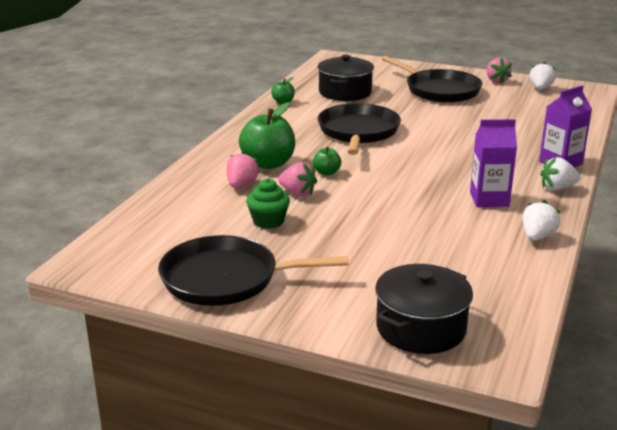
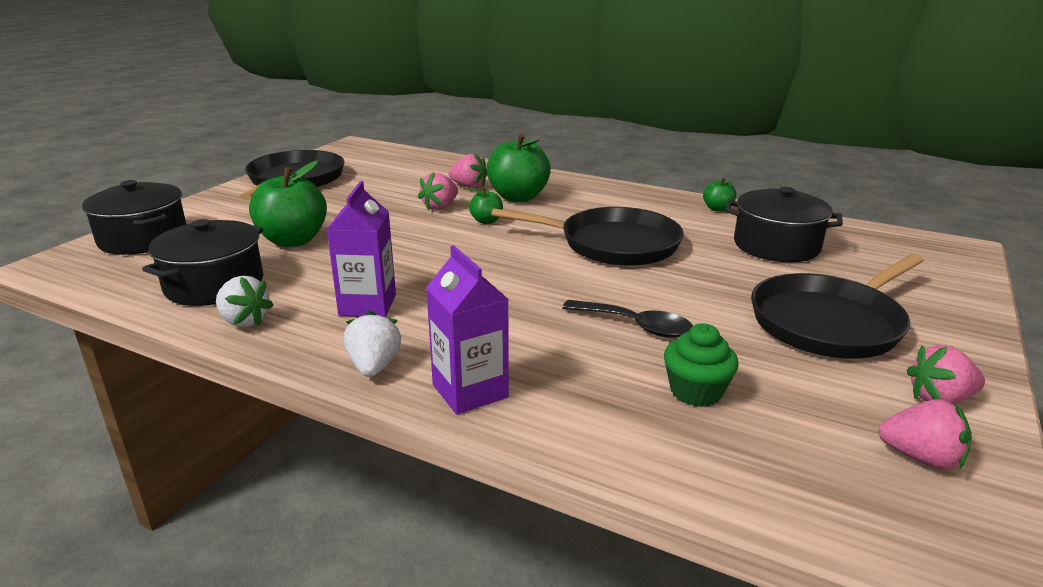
camera: 95 degrees right, 0 degrees up
green cupcake [246,179,290,229] -> green cupcake moved to [664,323,738,407]
white strawberry [529,62,556,90] -> pink strawberry [878,399,972,470]
none -> black pot [142,219,263,306]
none -> green apple [249,160,327,247]
none -> black spoon [562,300,693,338]

